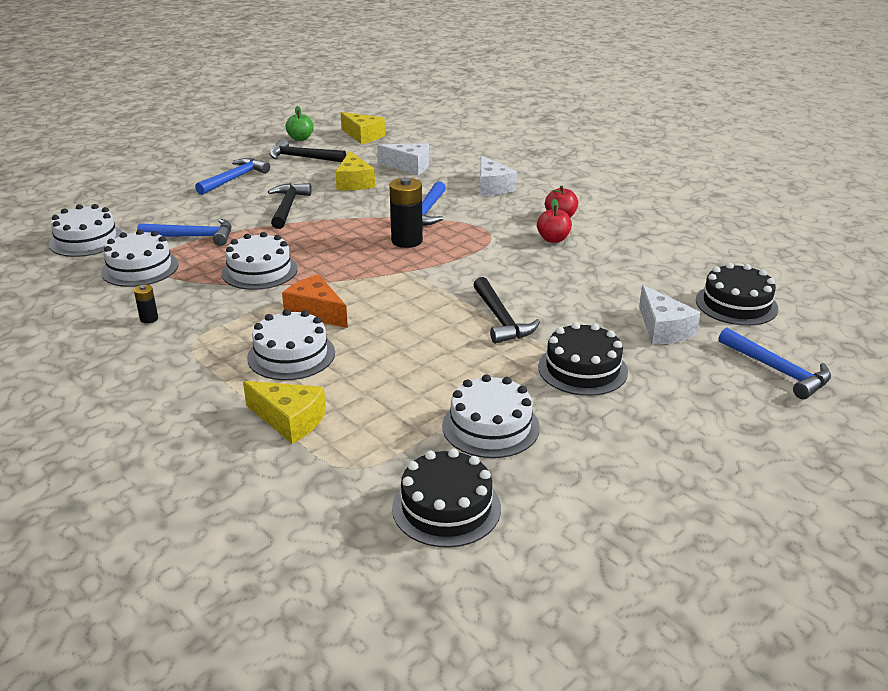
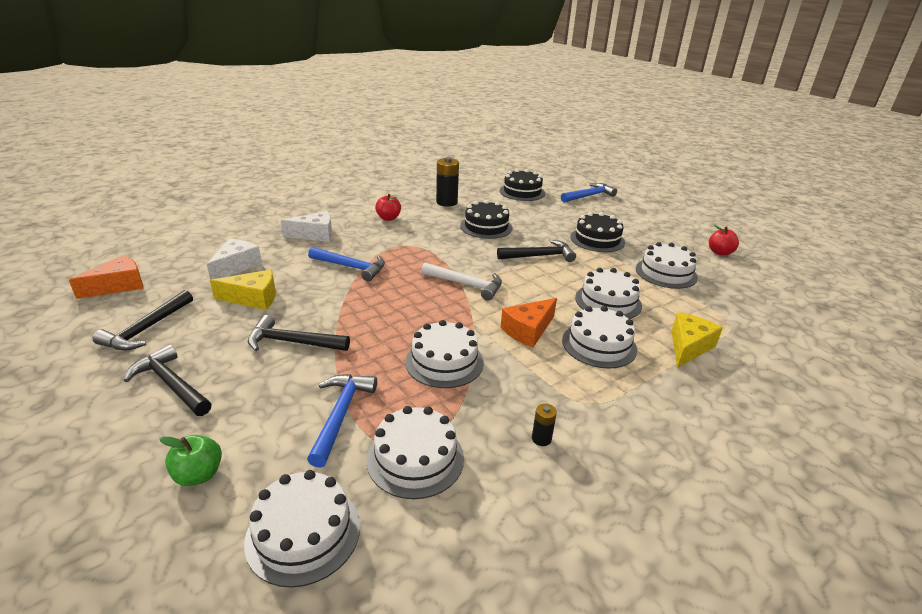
camera: 85 degrees left, 0 degrees up
blue hammer [195,158,270,195] -> black hammer [124,344,212,416]
green apple [286,106,314,141] -> green apple moved to [159,435,222,486]
yellow cheese [341,112,385,144] -> orange cheese [69,255,143,299]
black battery [390,177,423,248] -> black battery moved to [436,157,459,207]
black cake [392,449,501,548] -> black cake moved to [460,200,513,239]
red apple [537,199,572,243] -> red apple moved to [709,225,739,255]
white cheese [639,285,701,345] -> none
none -> white hammer [421,262,502,301]
none -> white cake [575,268,642,319]

